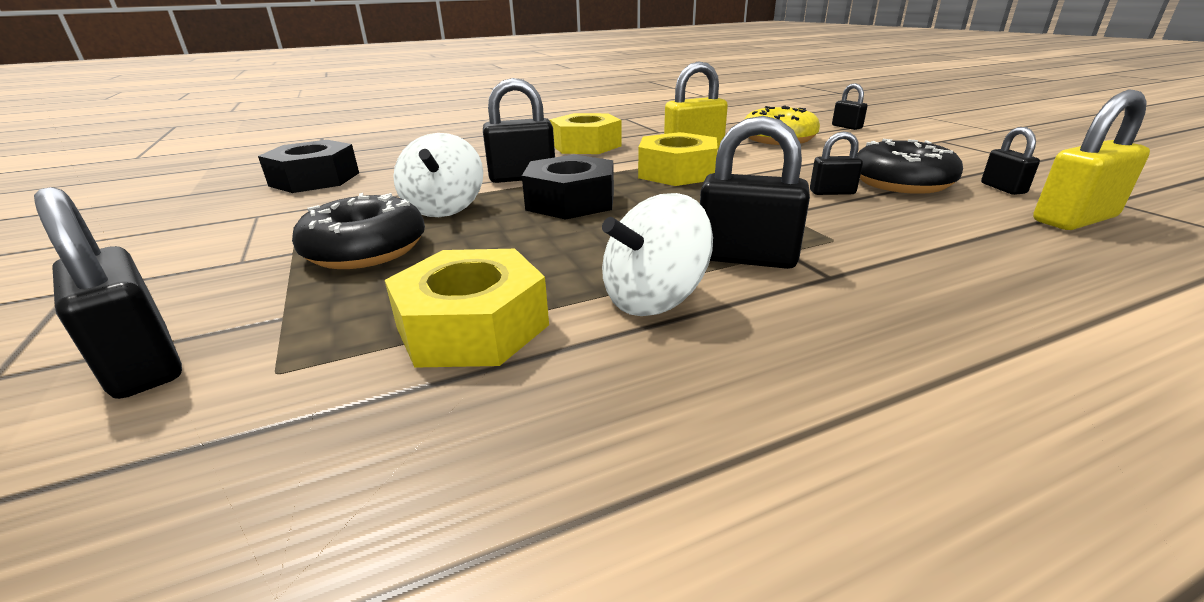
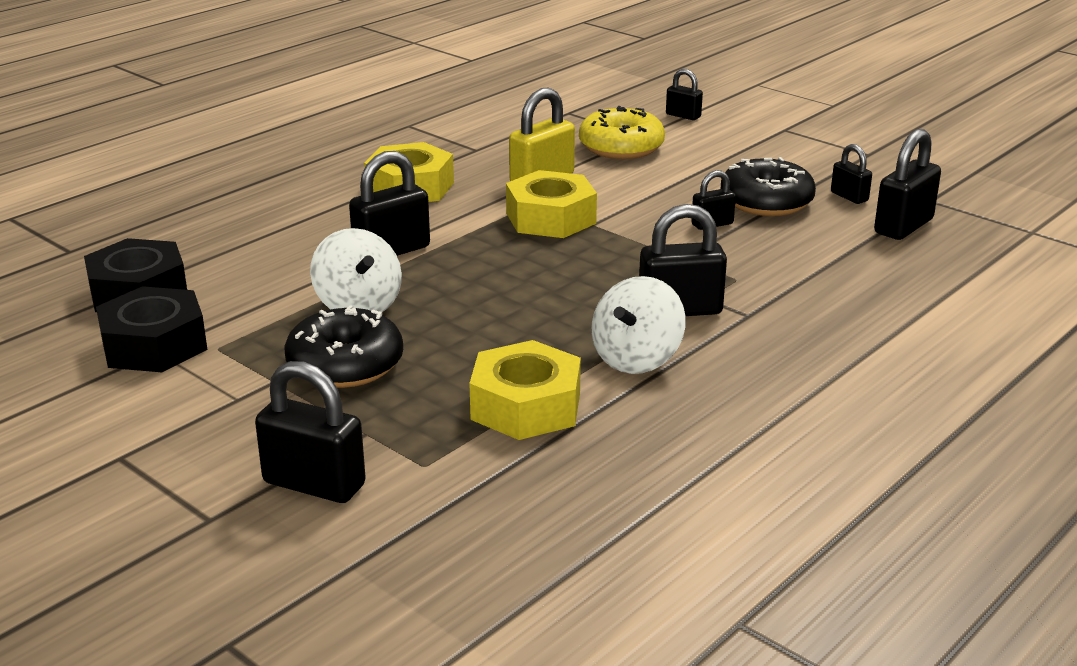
camera: 25 degrees left, 0 degrees up
black nut [522,154,614,220] -> black nut moved to [96,286,207,372]
yellow padlock [1033,89,1150,230] -> black padlock [874,129,941,240]

